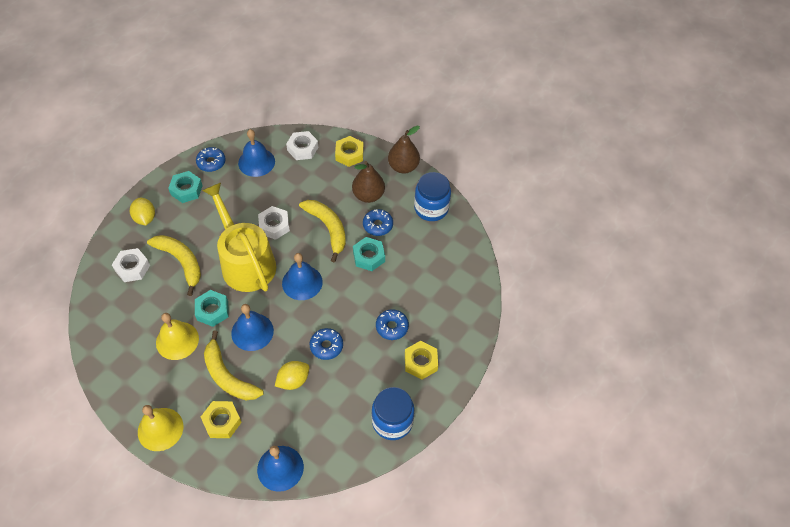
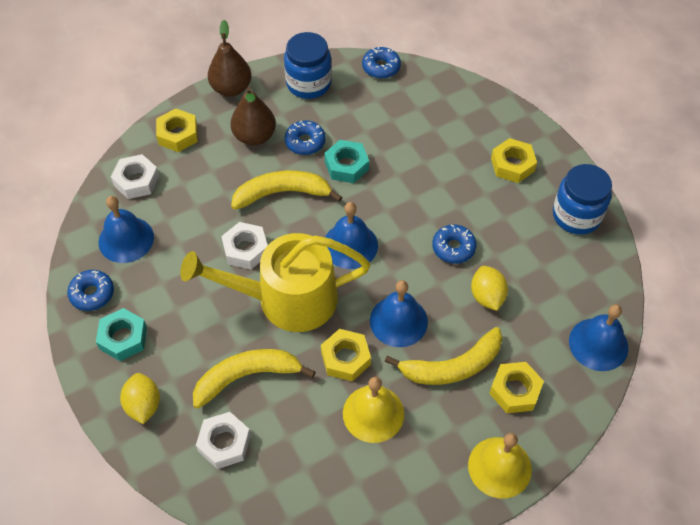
camera: 65 degrees left, 0 degrees up
yellow lemon [130,198,155,225] -> yellow lemon turned 75 degrees clockwise [120,373,160,424]
turquoise nut [195,290,229,327] -> yellow nut [321,329,371,382]
blue donut [376,309,409,340] -> blue donut moved to [362,47,401,79]

